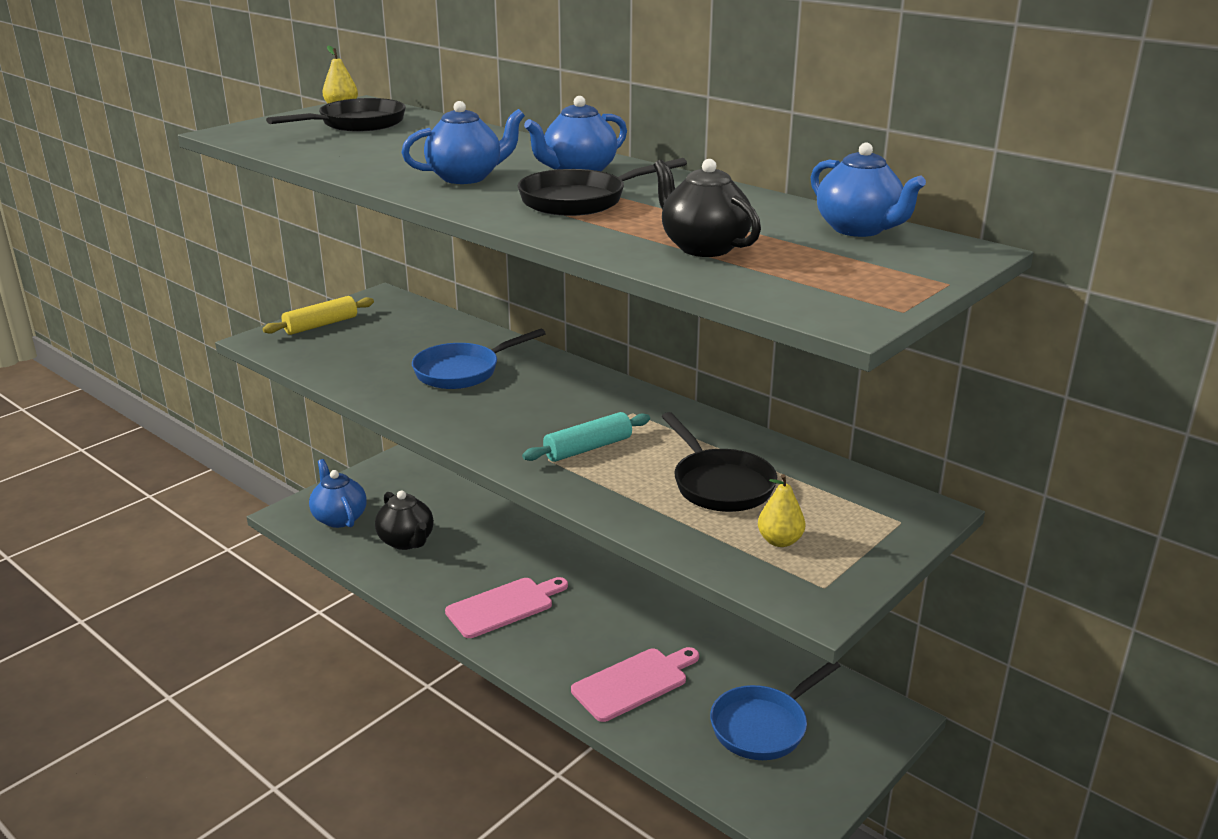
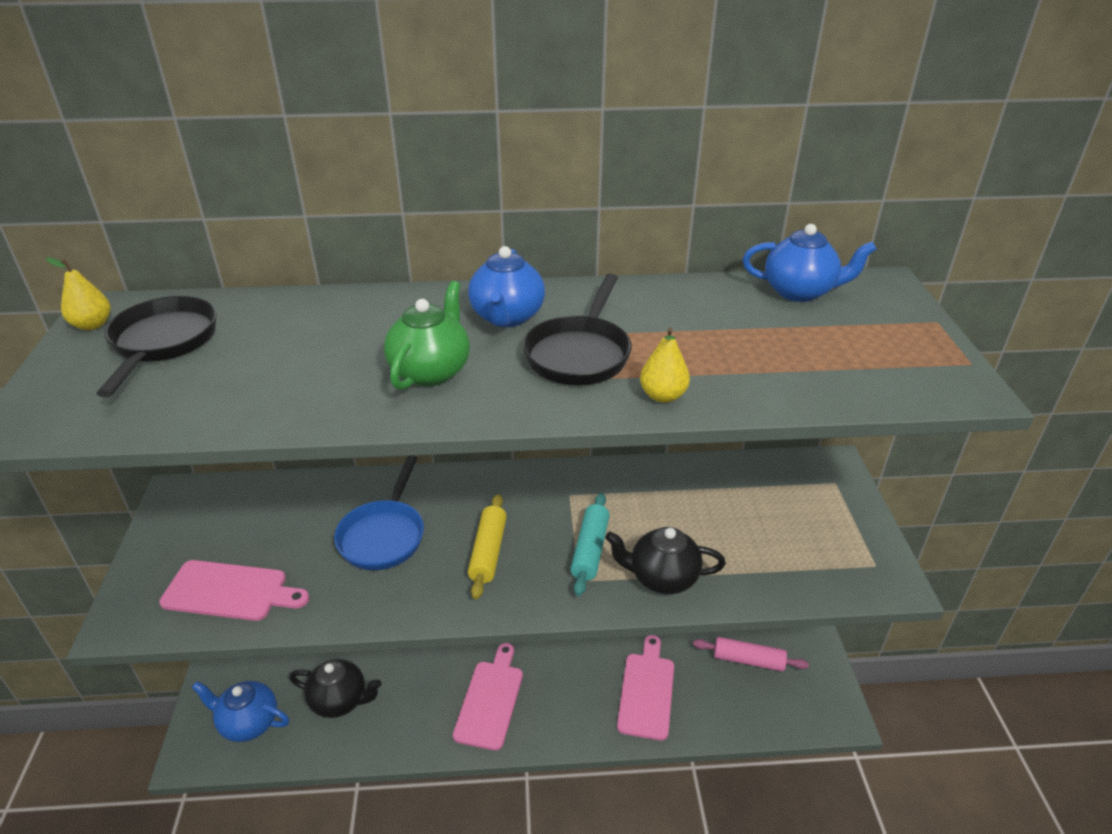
camera: 45 degrees left, 10 degrees up
yellow rolling pin [262,296,374,335] -> yellow rolling pin moved to [468,494,507,599]
blue teapot [401,101,525,184] -> green teapot [384,281,470,390]
black teapot [653,159,761,257] -> black teapot moved to [605,527,726,594]
black pan [662,412,777,512] -> none
blue pan [710,662,840,760] -> pink rolling pin [693,637,809,672]
yellow pear [758,474,805,547] -> yellow pear moved to [640,328,690,403]
none -> pink cutting board [159,560,309,621]

